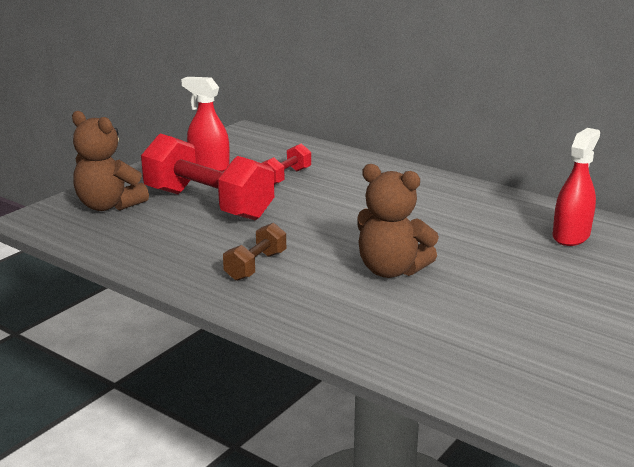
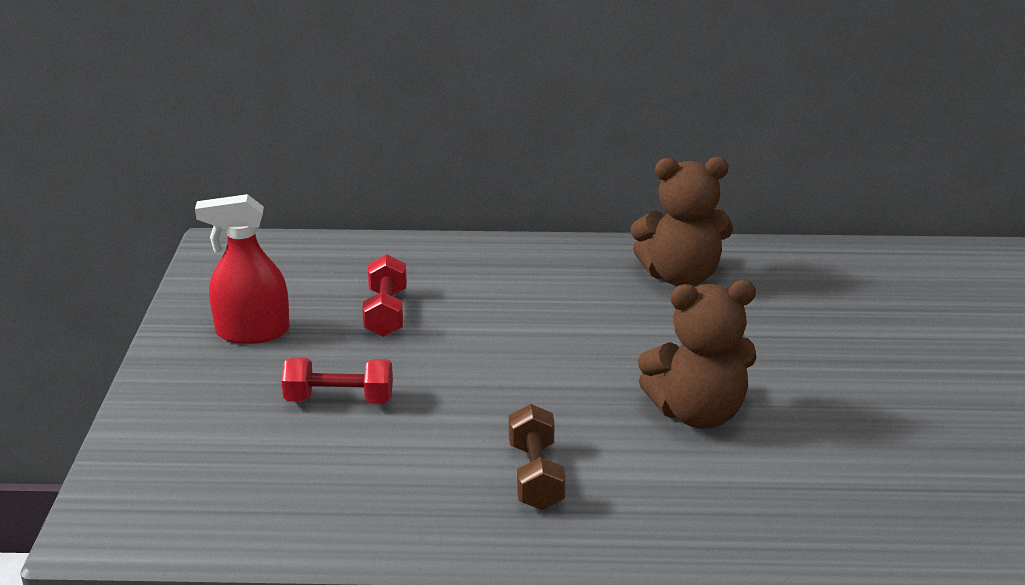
camera: 35 degrees left, 5 degrees up
brown teddy bear [72,111,149,211] -> brown teddy bear moved to [631,157,733,286]
red dumbbell [141,134,274,220] -> red dumbbell [282,358,393,403], size x0.48
red spray bottle [553,128,600,246] -> none

